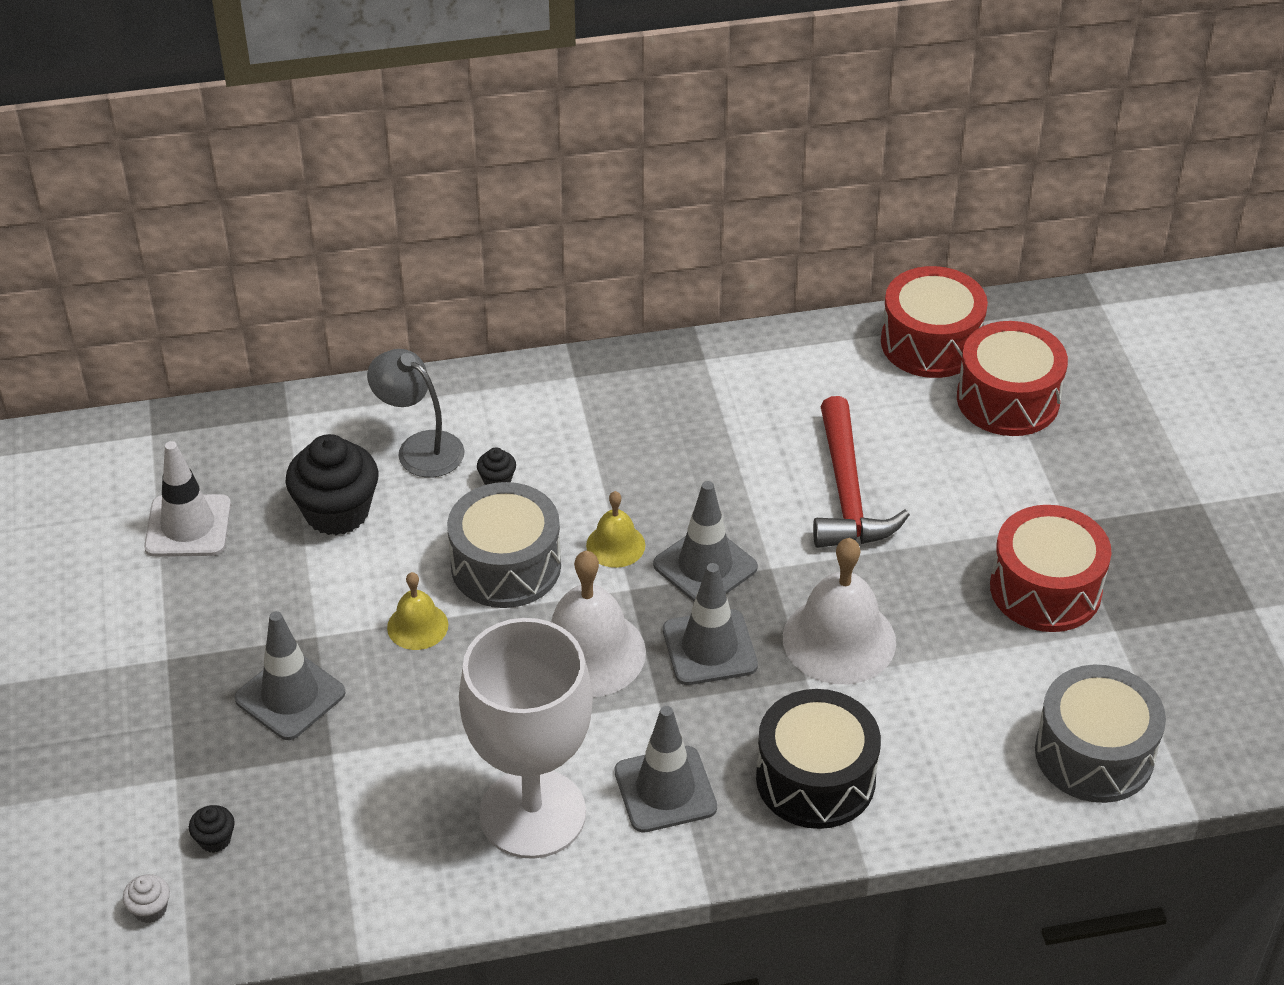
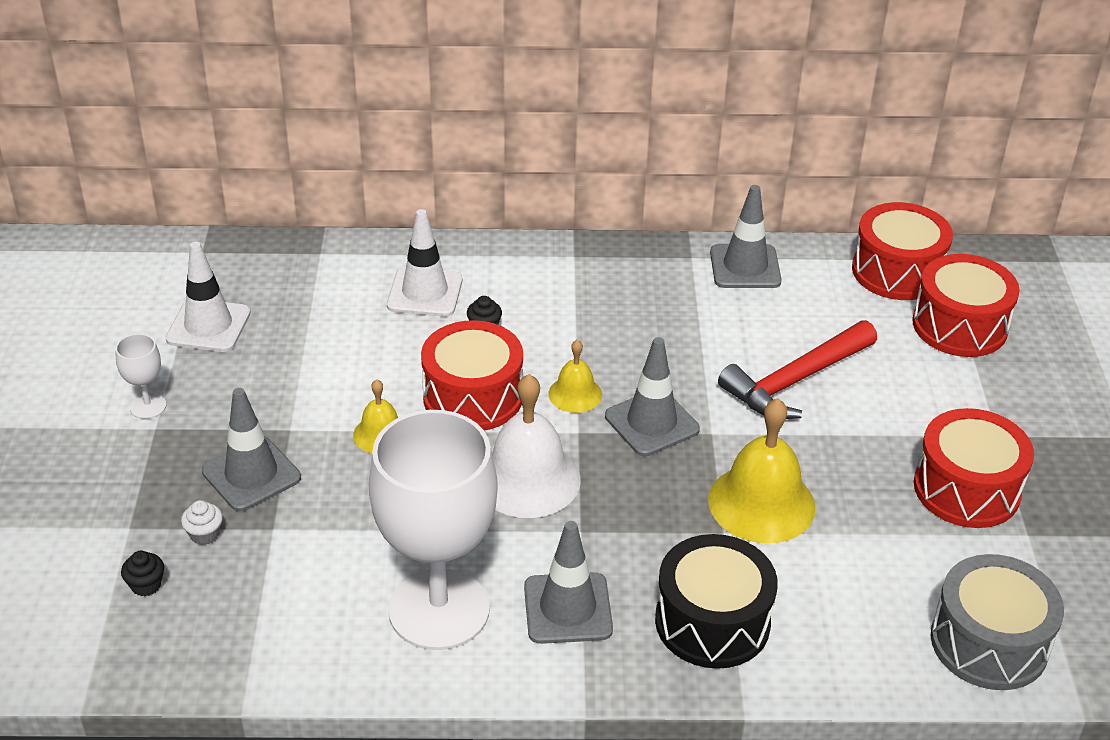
camera: 10 degrees right, 5 degrees down
white cupcake [123,874,170,923] -> white cupcake moved to [181,500,223,545]
black cupcake [286,434,378,535] -> none
grey lamp [367,349,465,478] -> white traffic cone [387,209,463,317]
grey drum [447,482,561,608] -> red drum [421,320,523,431]
grey traffic cone [663,563,758,685] -> grey traffic cone moved to [710,185,782,288]
white bell [783,538,896,684] -> yellow bell [708,398,816,543]
red hammer [813,396,910,548] -> red hammer turned 45 degrees clockwise [718,320,877,419]
none -> white goblet [115,334,166,419]

